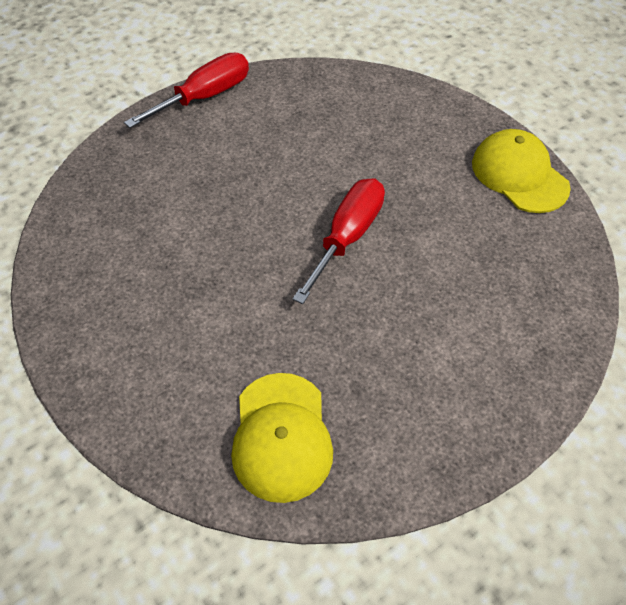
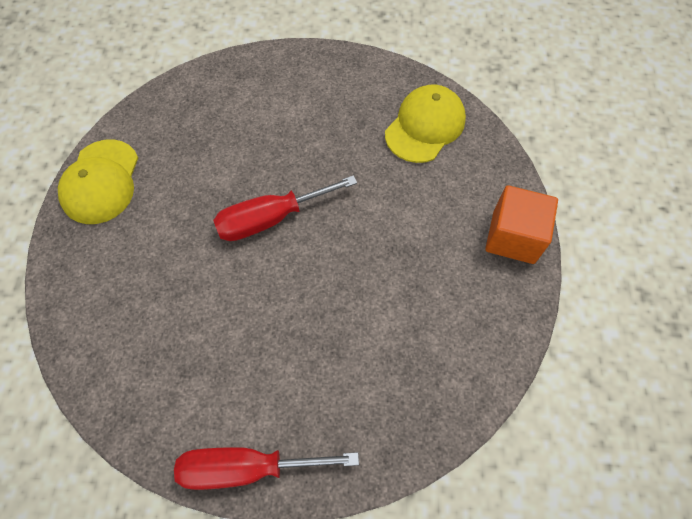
camera: 140 degrees left, 10 degrees up
none -> orange cube [485,185,558,264]

